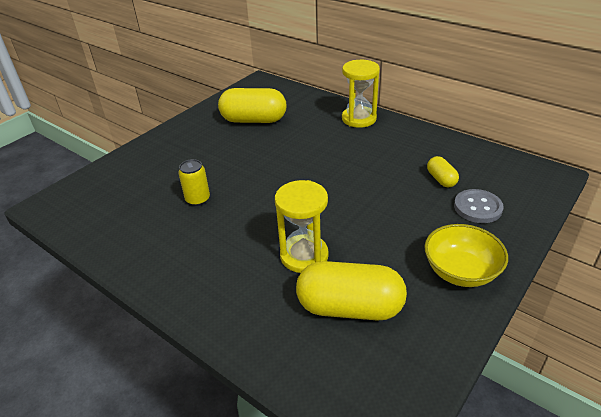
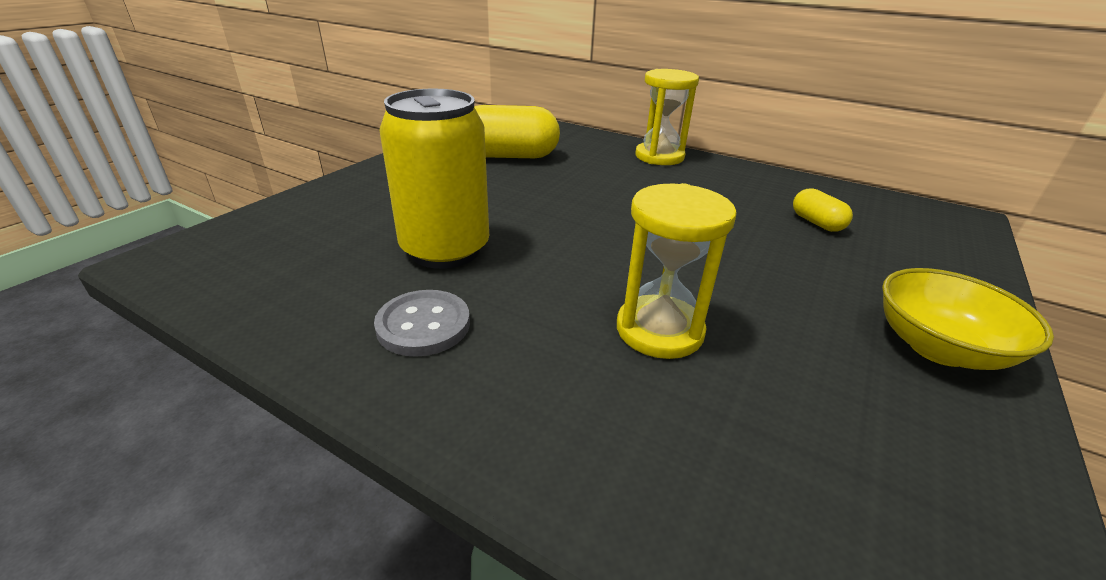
camera: 10 degrees left, 5 degrees down
yellow can [178,159,210,206] -> yellow can [379,88,489,269], size x2.07
yellow capsule [296,261,407,321] -> none
grey button [454,189,504,223] -> grey button moved to [374,290,470,357]

